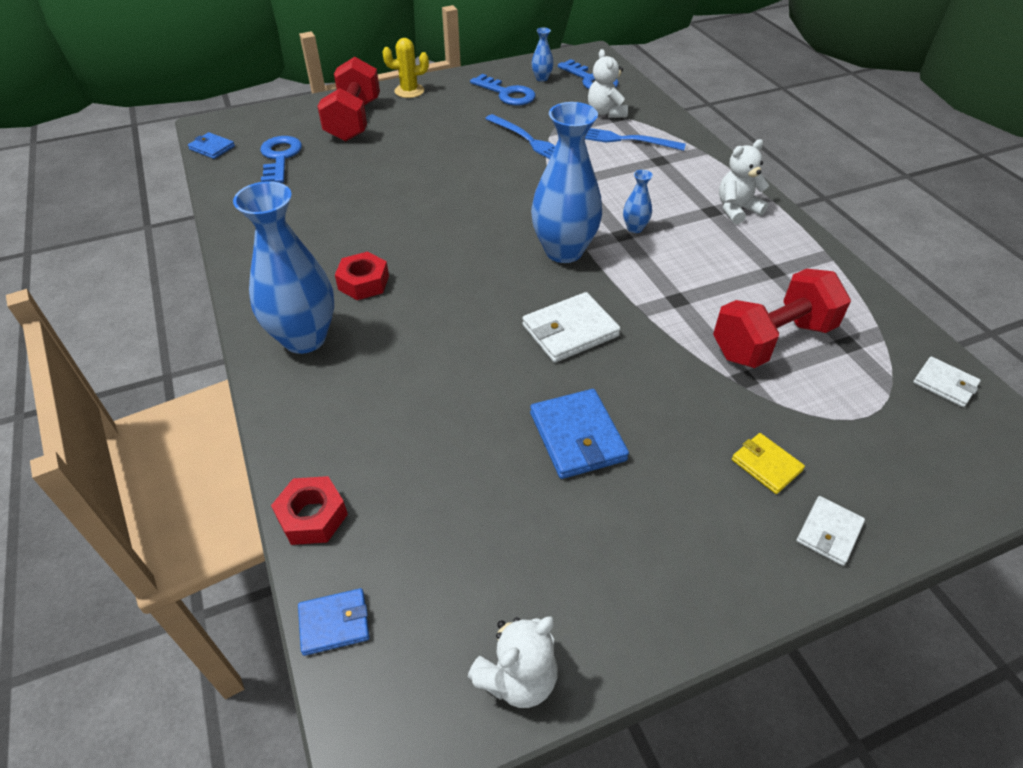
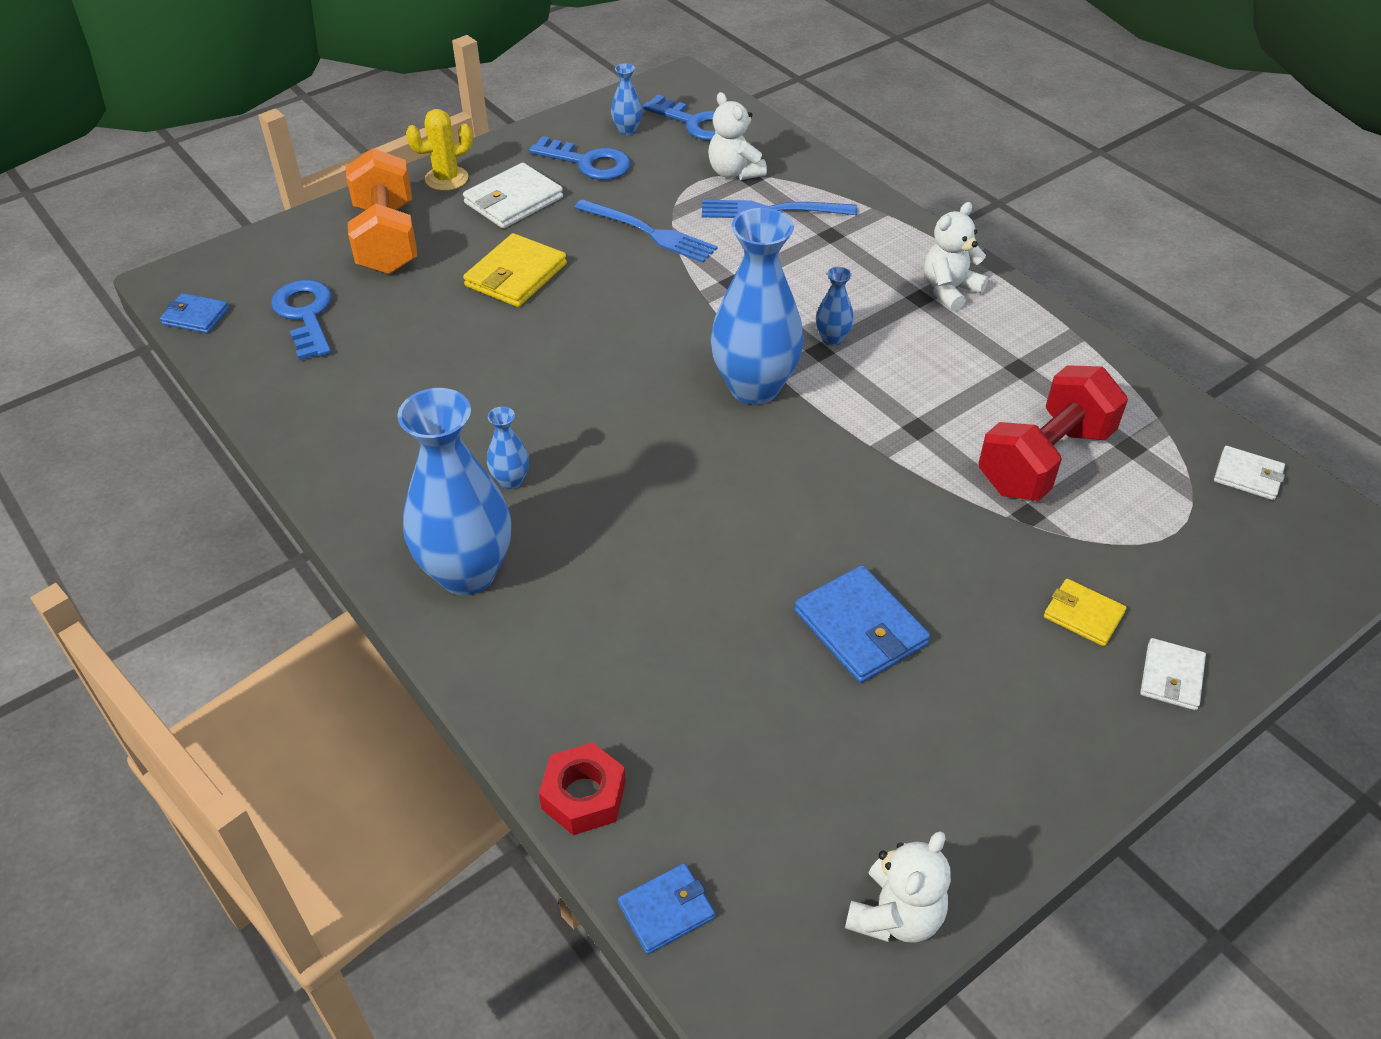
camera: 15 degrees left, 0 degrees up
red dumbbell [317,57,380,142] -> orange dumbbell [346,148,417,274]
red nut [335,252,389,300] -> blue vase [487,407,529,489]
white wallet [522,292,621,363] -> white wallet moved to [463,163,563,229]
none -> yellow wallet [463,233,567,307]

